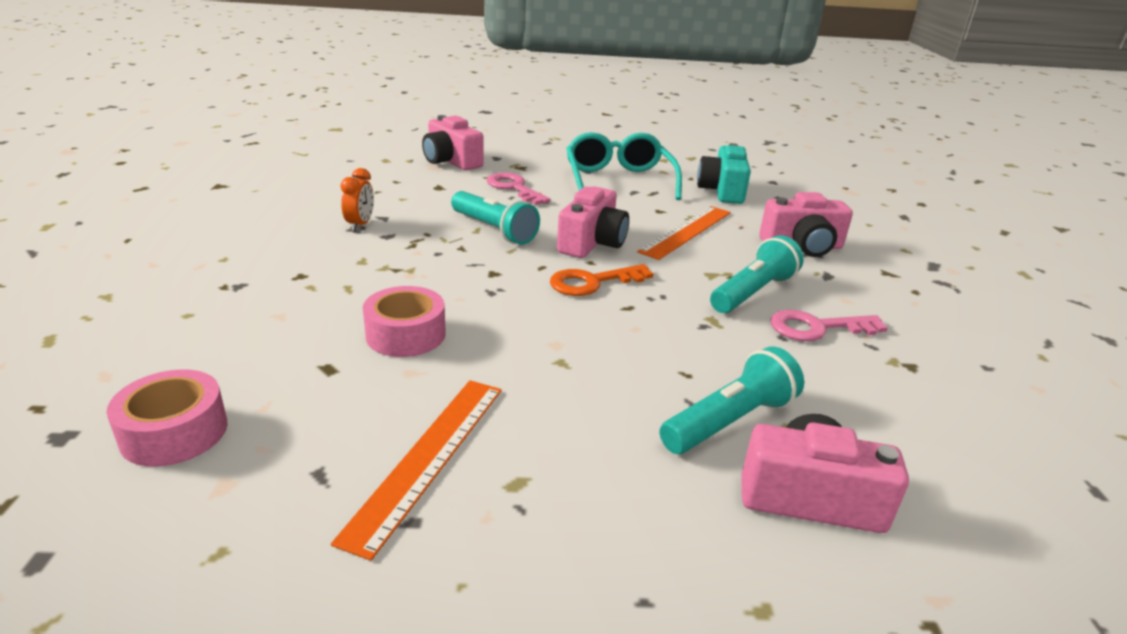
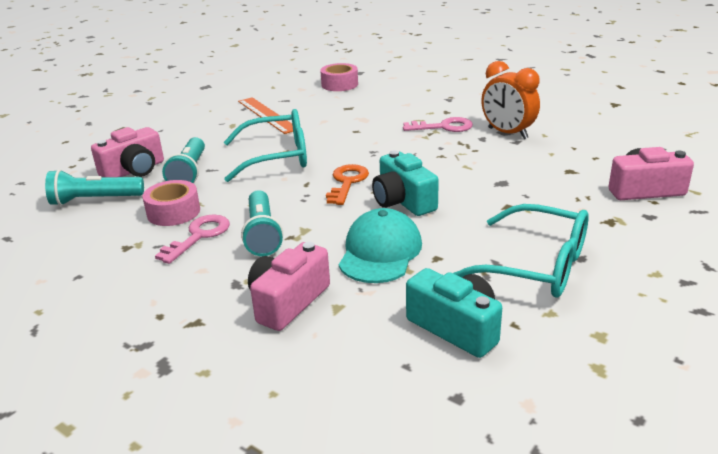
camera: 130 degrees right, 0 degrees up
orange clock [341,168,374,231] -> orange clock [481,61,540,139], size x1.75
pink tape [363,286,446,357] -> pink tape moved to [142,180,200,226]
turquoise flashlight [451,191,540,245] -> turquoise flashlight moved to [45,169,144,206]
pink key [487,172,551,205] -> pink key moved to [403,117,473,132]
pink camera [557,186,629,258] -> turquoise camera [372,150,439,216]
orange ruler [637,206,731,260] -> turquoise cap [339,208,422,283]
none -> turquoise glasses [224,109,307,182]

